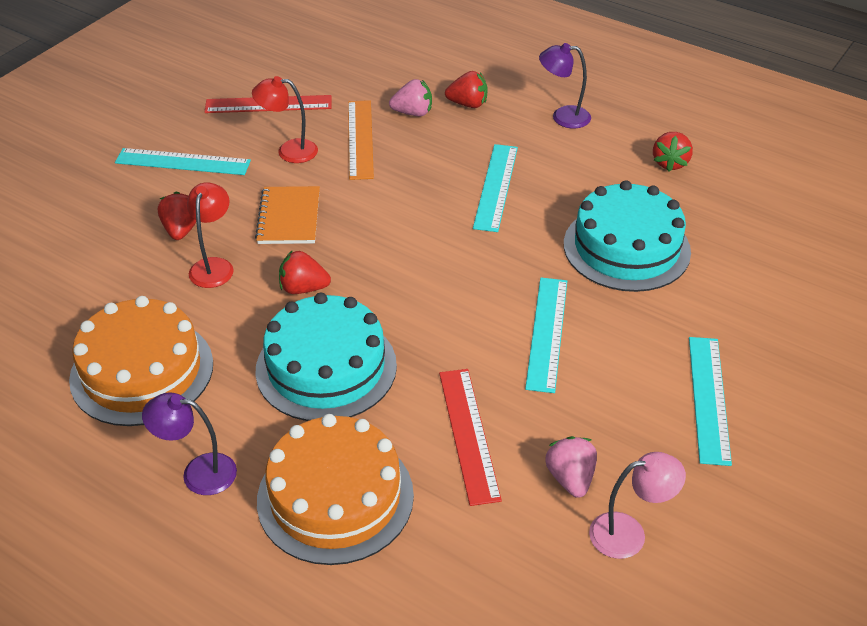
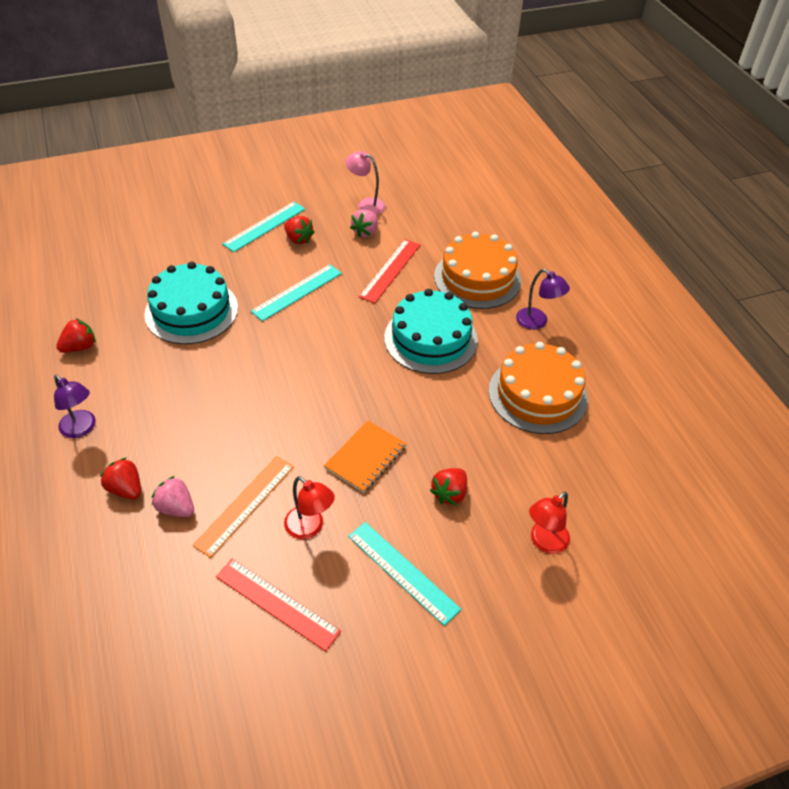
camera: 145 degrees left, 5 degrees up
red lamp [187,182,234,288] -> red lamp moved to [529,491,570,554]
red strawberry [279,250,331,294] -> red strawberry moved to [284,216,315,244]
turquoise ruler [473,144,518,232] -> none

